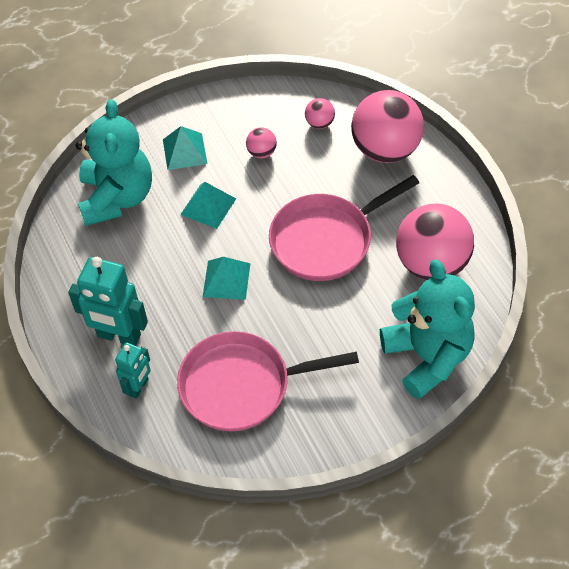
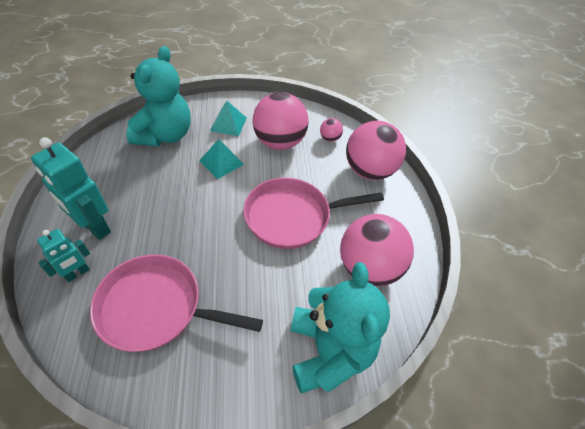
camera: 15 degrees right, 5 degrees down
turquoise pyramid [203,257,250,300] -> none
pink ball [246,127,277,158] -> pink ball [253,92,309,150], size x2.31

